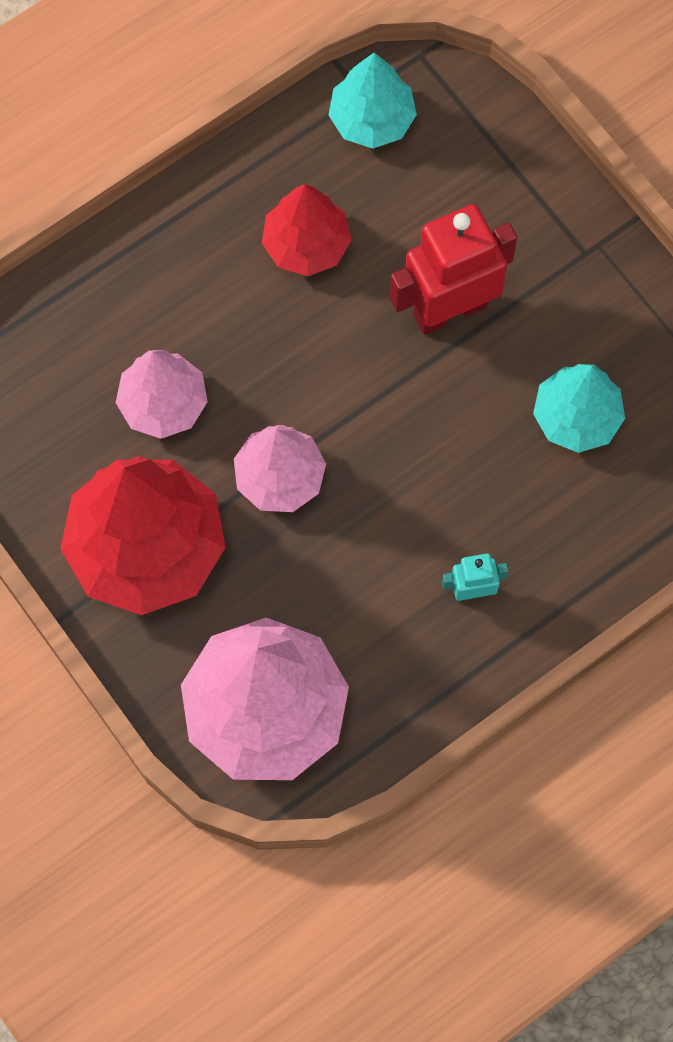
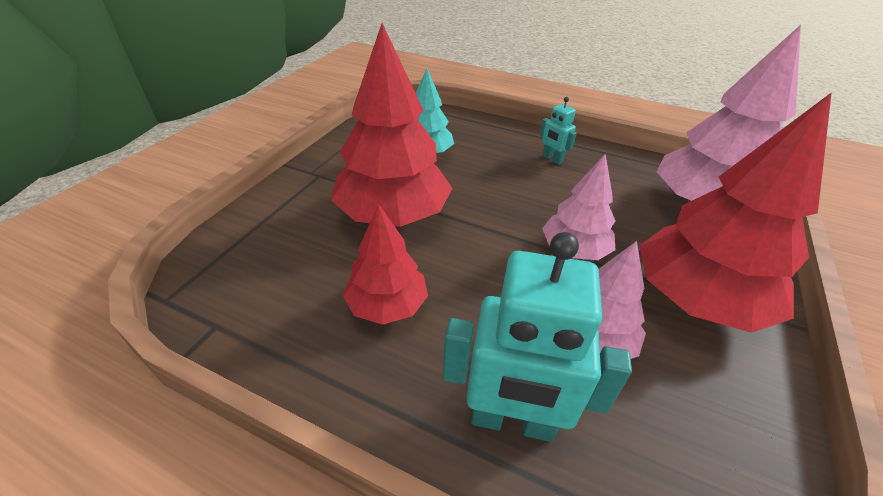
camera: 120 degrees left, 30 degrees down
turquoise tree [328,53,417,149] -> none
red robot [390,204,517,335] -> red tree [331,23,453,227]
none -> turquoise robot [443,232,632,442]

